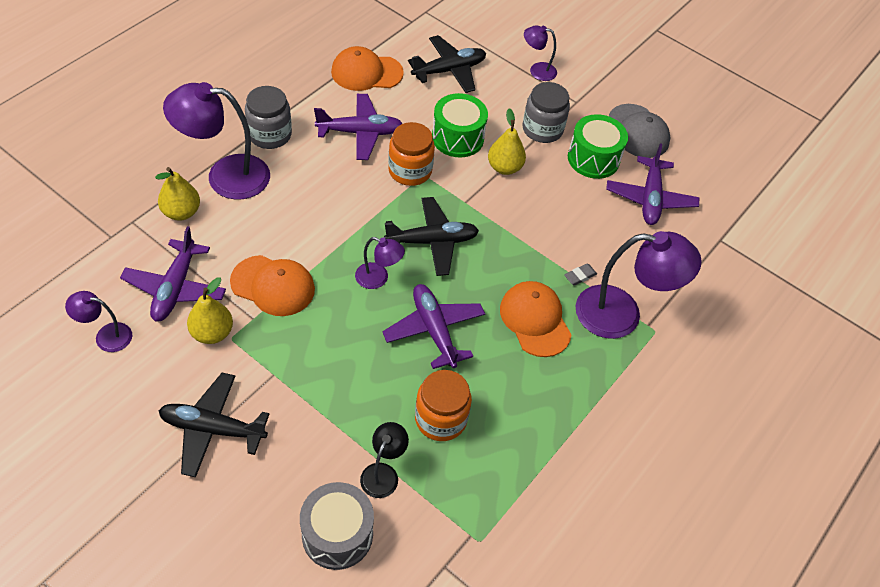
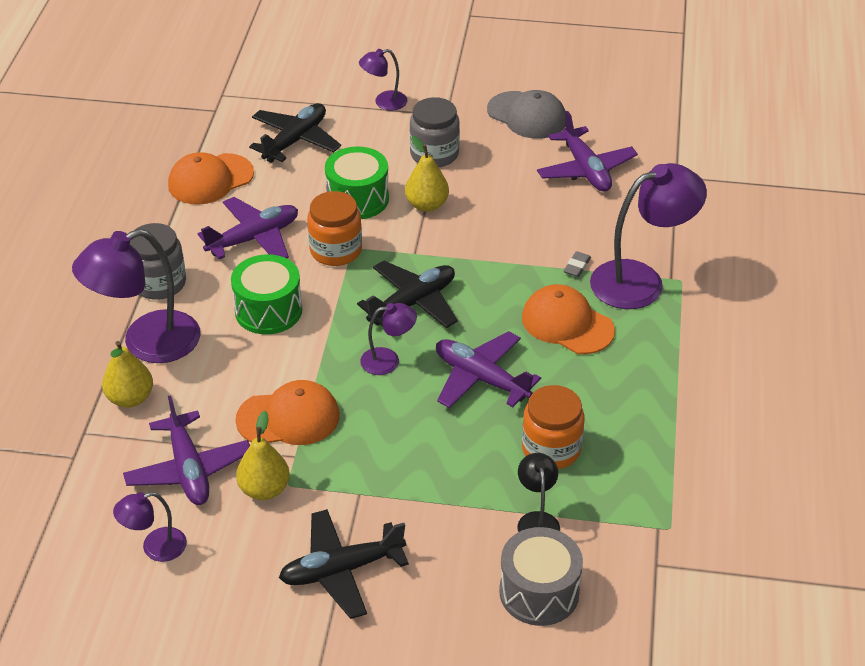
camera: 25 degrees left, 10 degrees down
green drum [568,114,628,179] -> green drum moved to [231,254,302,334]

